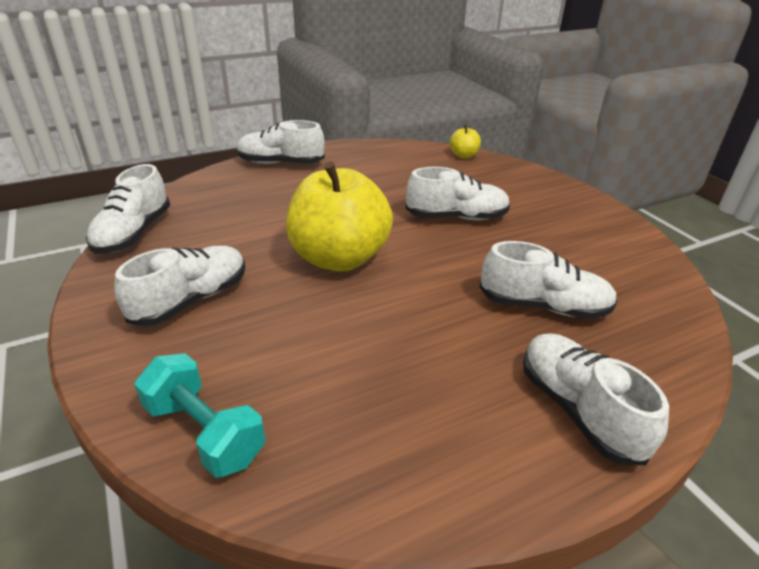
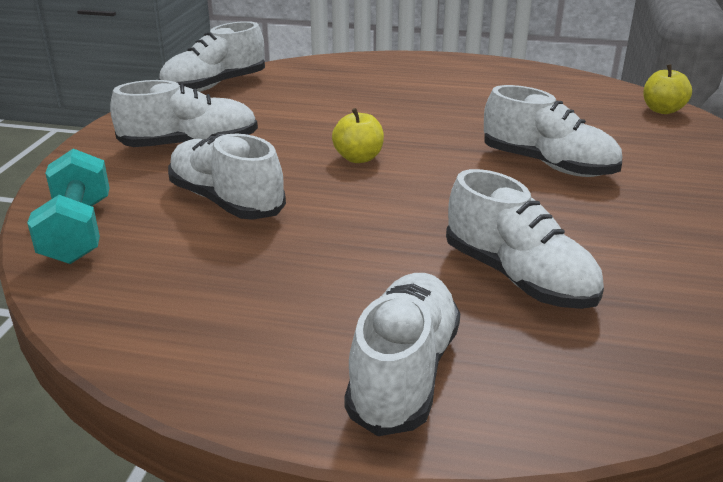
camera: 40 degrees right, 5 degrees down
white shoe [237,120,325,164] -> white shoe moved to [168,133,286,220]
yellow apple [286,161,393,272] -> yellow apple [332,108,384,163], size x0.42

